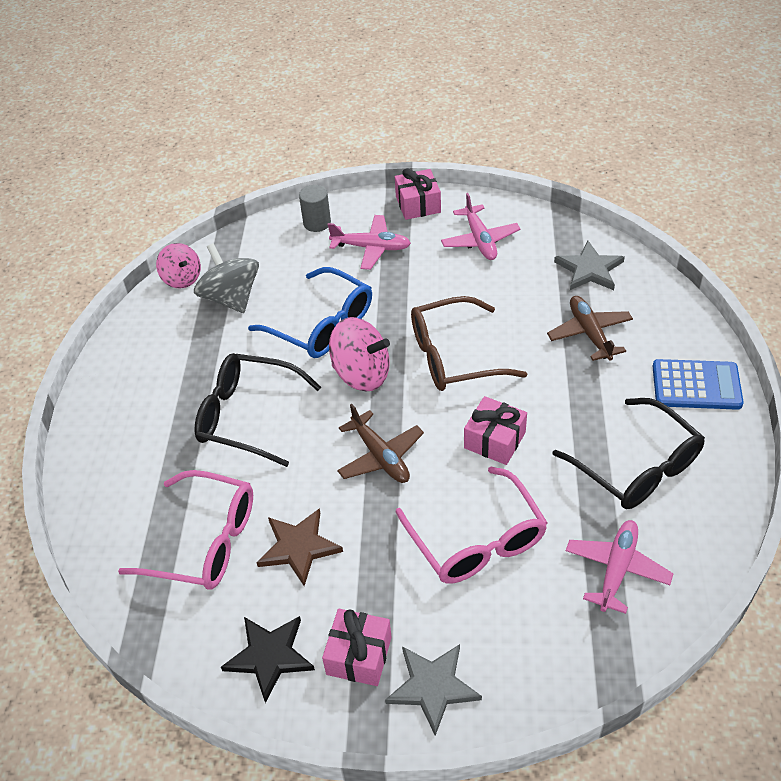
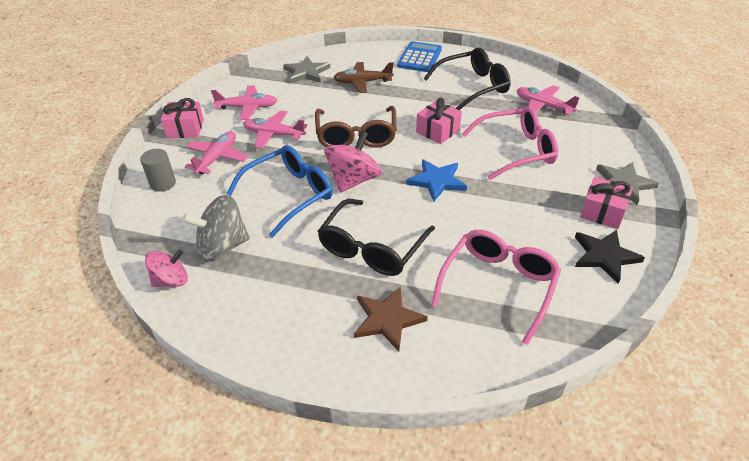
camera: 80 degrees left, 5 degrees down
brown star [256,508,343,586] -> brown star moved to [354,286,428,351]
brown plane [337,404,424,483] -> blue star [406,159,467,202]
none -> pink plane [243,110,307,149]

